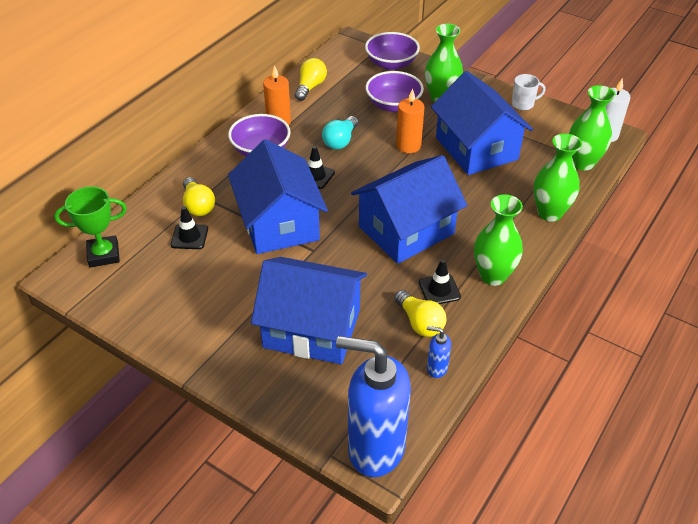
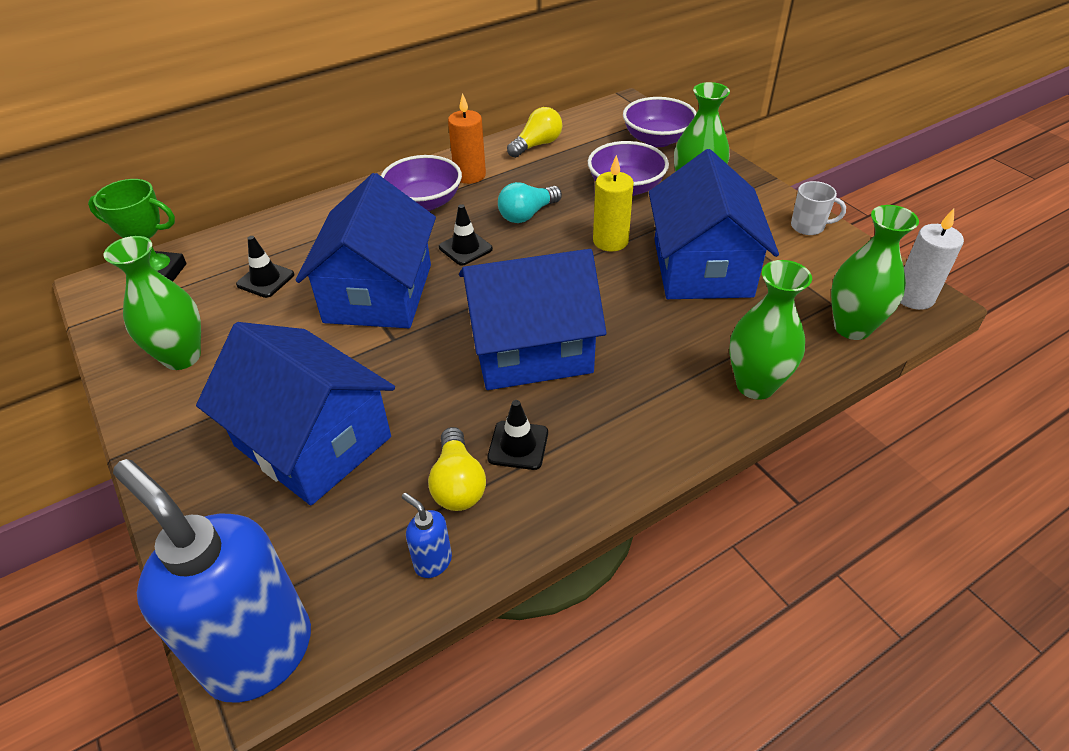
camera: 25 degrees right, 0 degrees up
yellow light bulb [183,177,215,216] -> none
orange candle [396,88,424,153] -> yellow candle [593,155,634,252]
green vase [474,194,523,286] -> green vase moved to [104,236,201,370]

